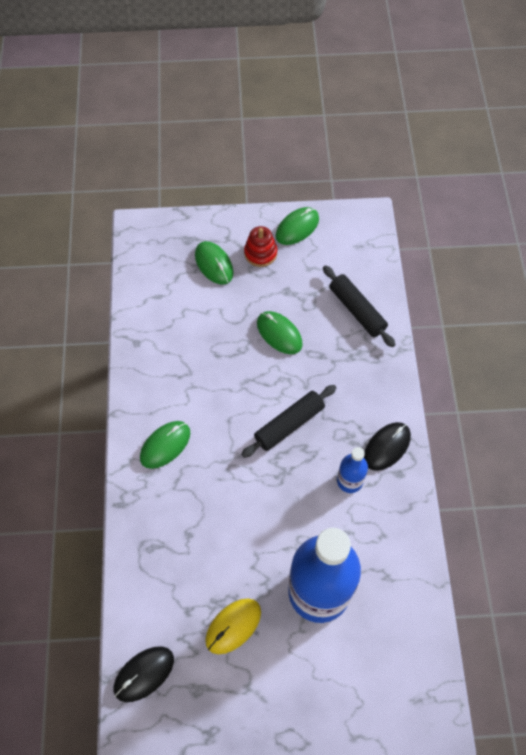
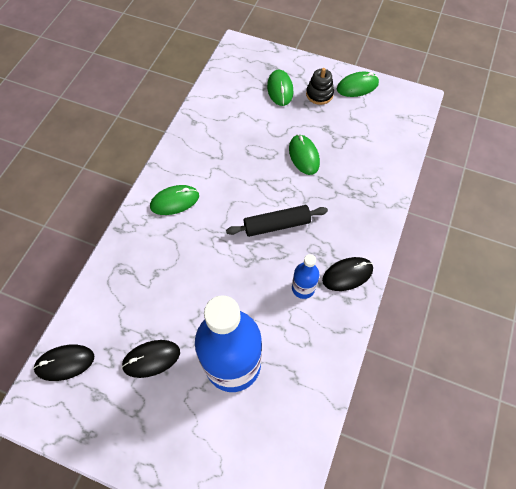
camera: 25 degrees right, 0 degrees up
yellow mouse [205,598,261,654] -> black mouse [121,340,180,378]
red stacking toy [244,226,277,267] -> black stacking toy [306,68,334,105]
black rolling pin [323,265,396,347] -> none

